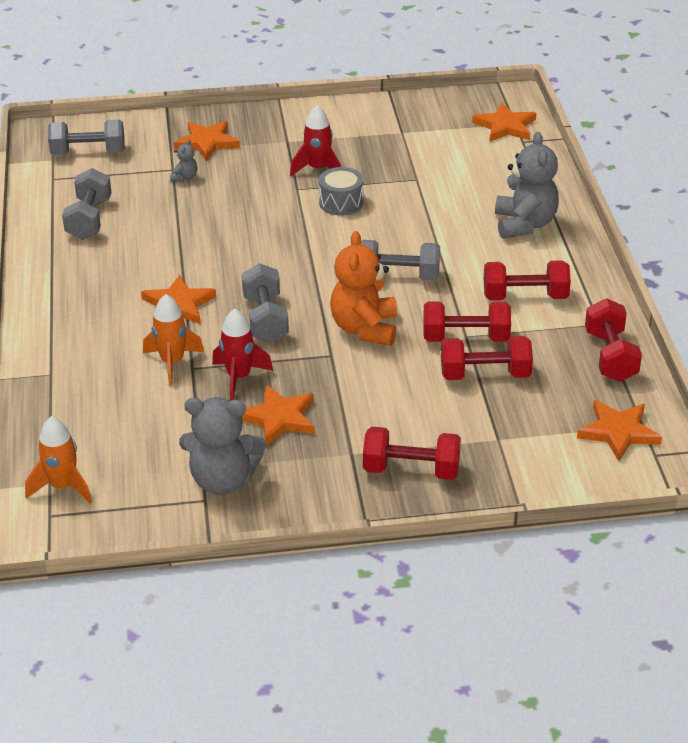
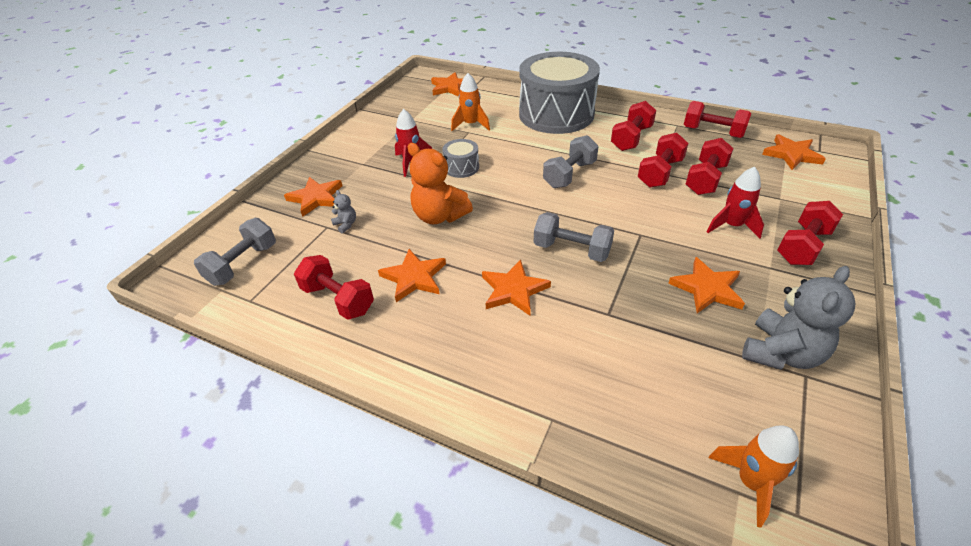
camera: 55 degrees left, 5 degrees up
grey dumbbell [62,168,112,240] -> red dumbbell [294,255,374,320]
orange rocket [143,294,204,386] -> orange rocket moved to [451,73,490,131]
red rocket [212,309,273,400] -> red rocket moved to [707,167,764,238]
orange teddy bear [330,231,397,346] -> orange teddy bear moved to [407,143,473,224]
grey teddy bear [495,132,559,239] -> grey drum [519,52,600,134]
none -> orange star [378,249,446,302]

